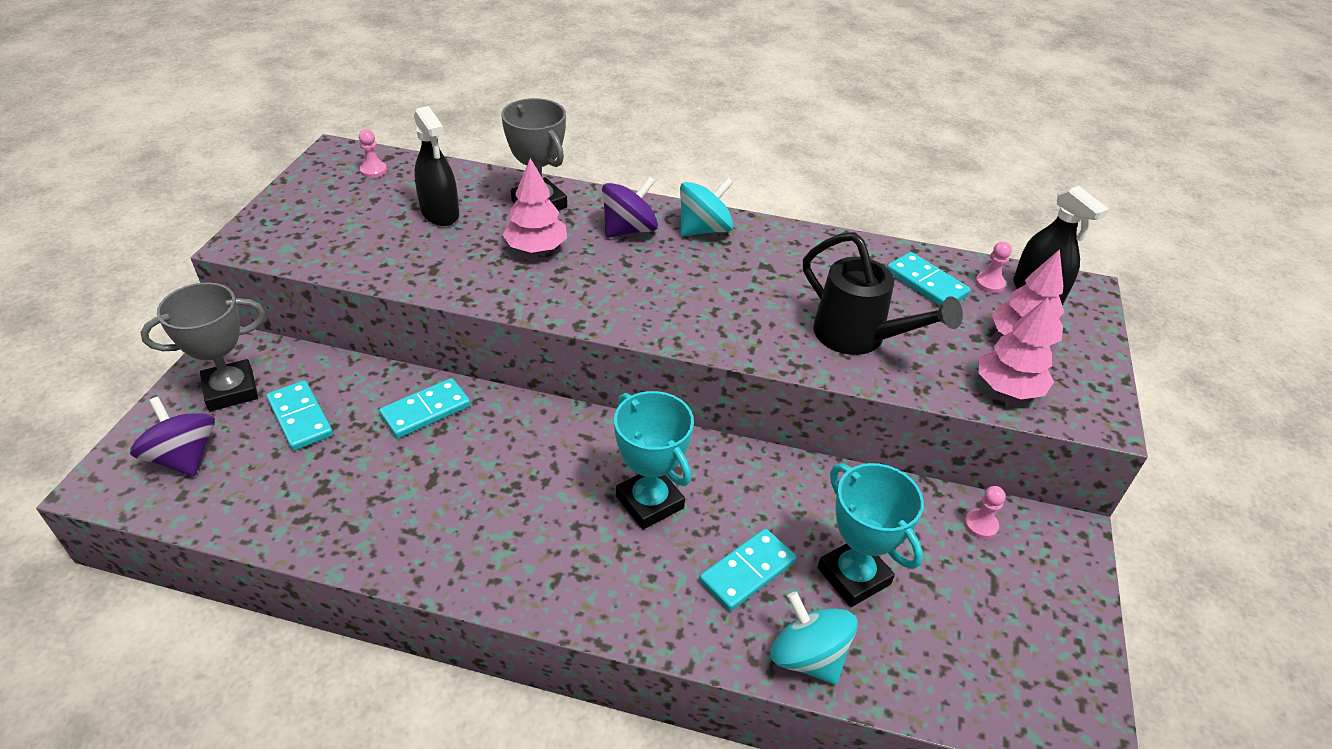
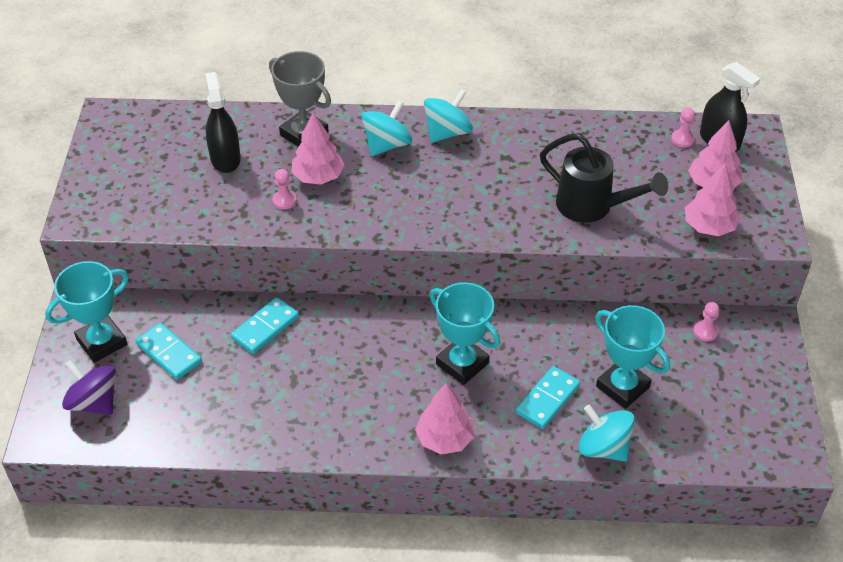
camera: 10 degrees left, 5 degrees up
grey trophy [141,282,265,411] -> turquoise trophy [45,261,129,363]
pink pawn [359,129,387,178] -> pink pawn moved to [272,169,297,209]
black spray bottle [414,106,459,226] -> black spray bottle turned 150 degrees counterclockwise [205,72,241,173]
purple spinning top [602,176,658,238] -> turquoise spinning top [361,100,412,156]
turquoise domino [887,252,971,306] -> none
none -> pink tree [415,383,474,454]

